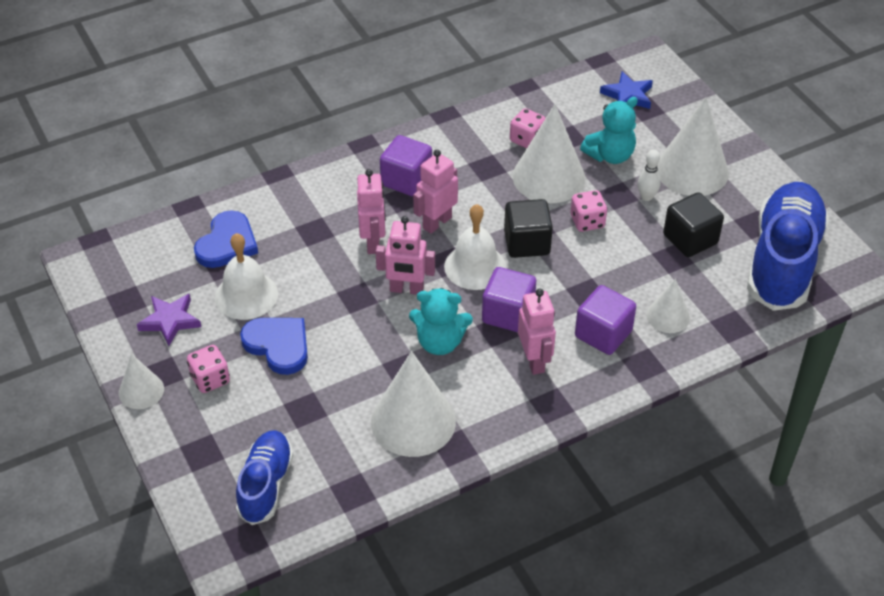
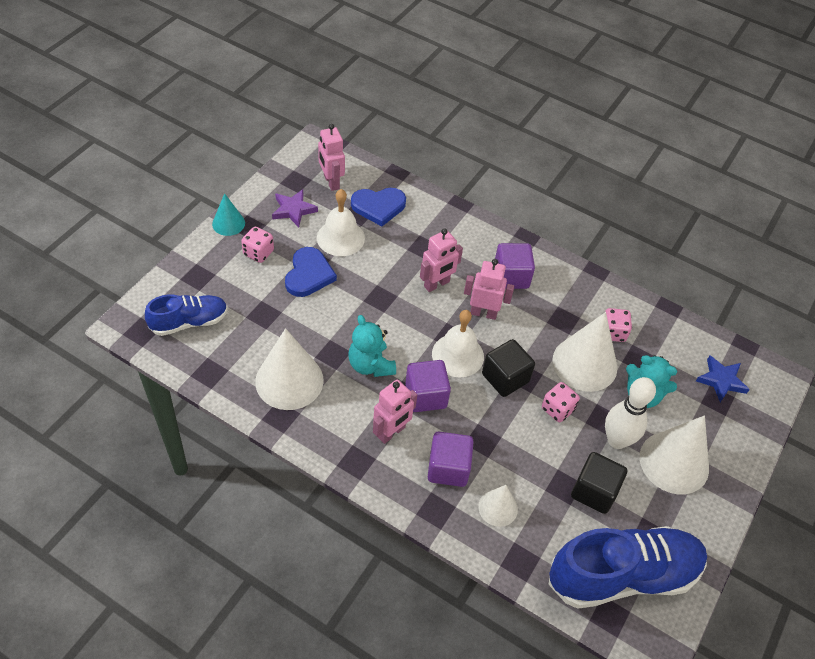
camera: 55 degrees right, 5 degrees up
white cone [119,354,164,409] -> turquoise cone [212,193,245,236]
pink robot [375,216,435,295] -> pink robot moved to [318,124,345,191]
white bowling pin [638,149,661,201] -> white bowling pin [605,377,656,449], size x1.86

